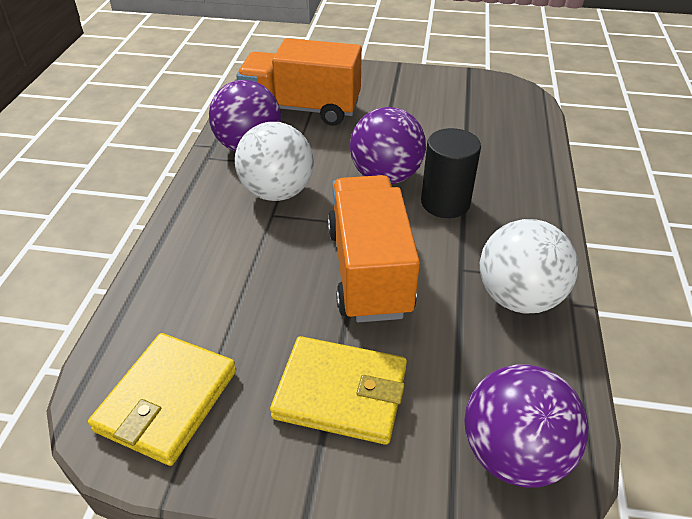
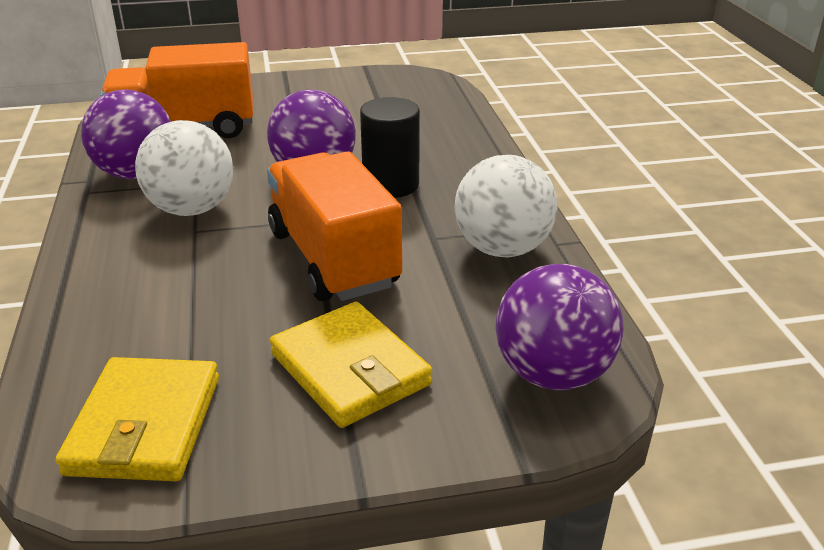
camera: 20 degrees left, 10 degrees down
yellow wallet [270,336,407,445] -> yellow wallet turned 60 degrees clockwise [270,302,432,428]

